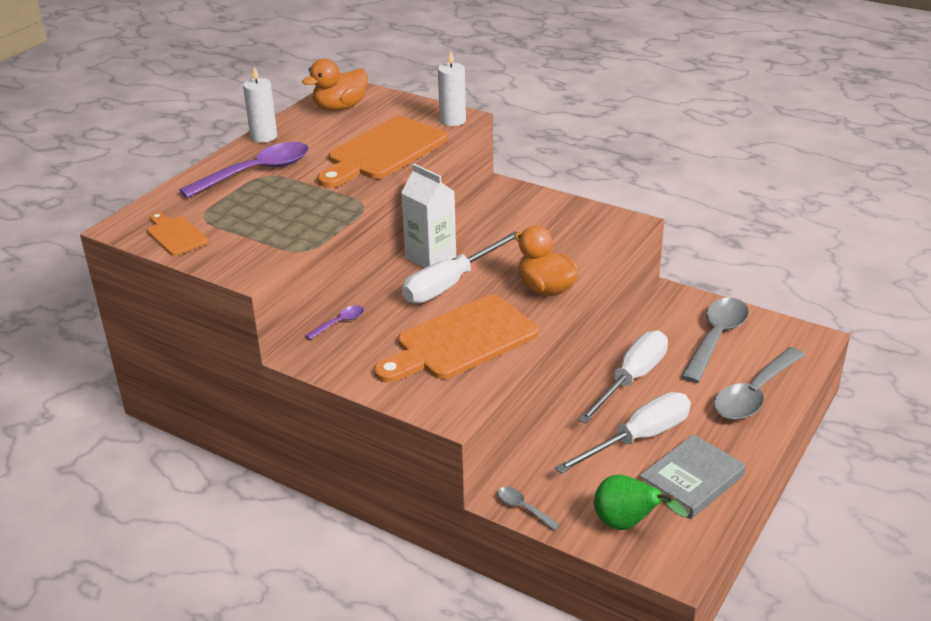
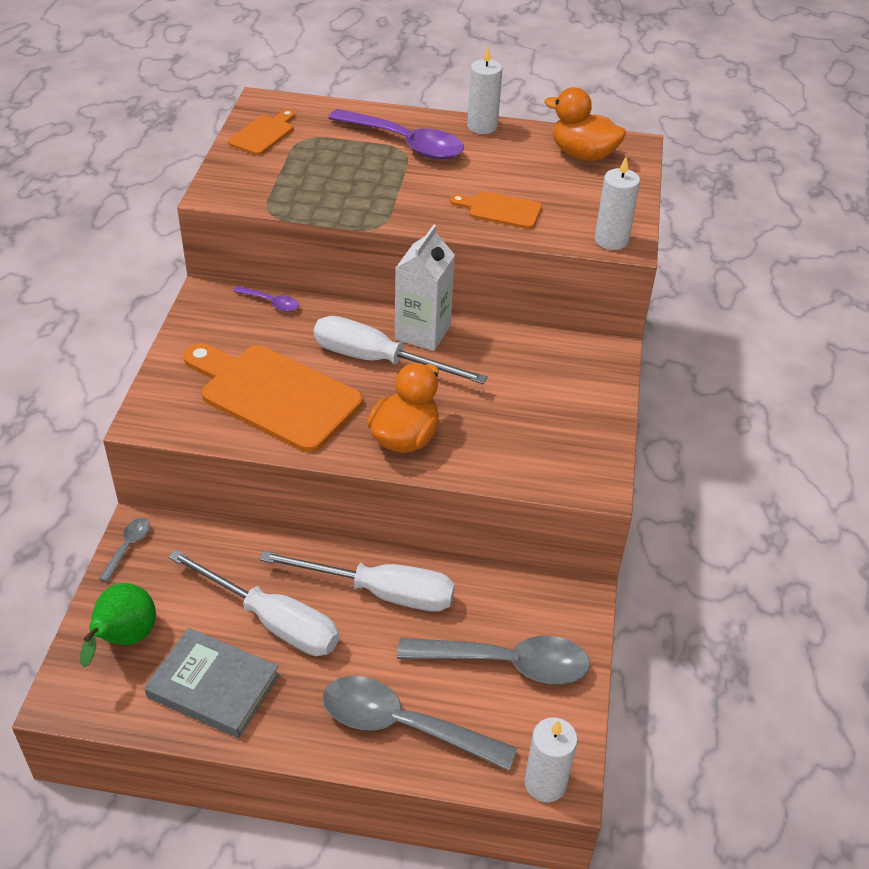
camera: 65 degrees right, 10 degrees up
orange cutting board [318,116,448,188] -> orange cutting board [450,191,542,229], size x0.50
none -> white candle [524,718,578,802]

